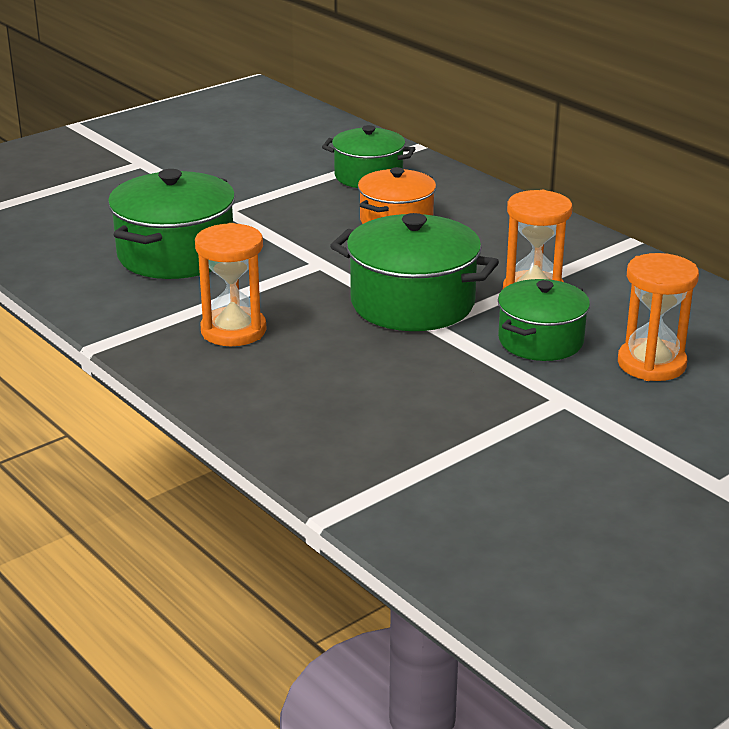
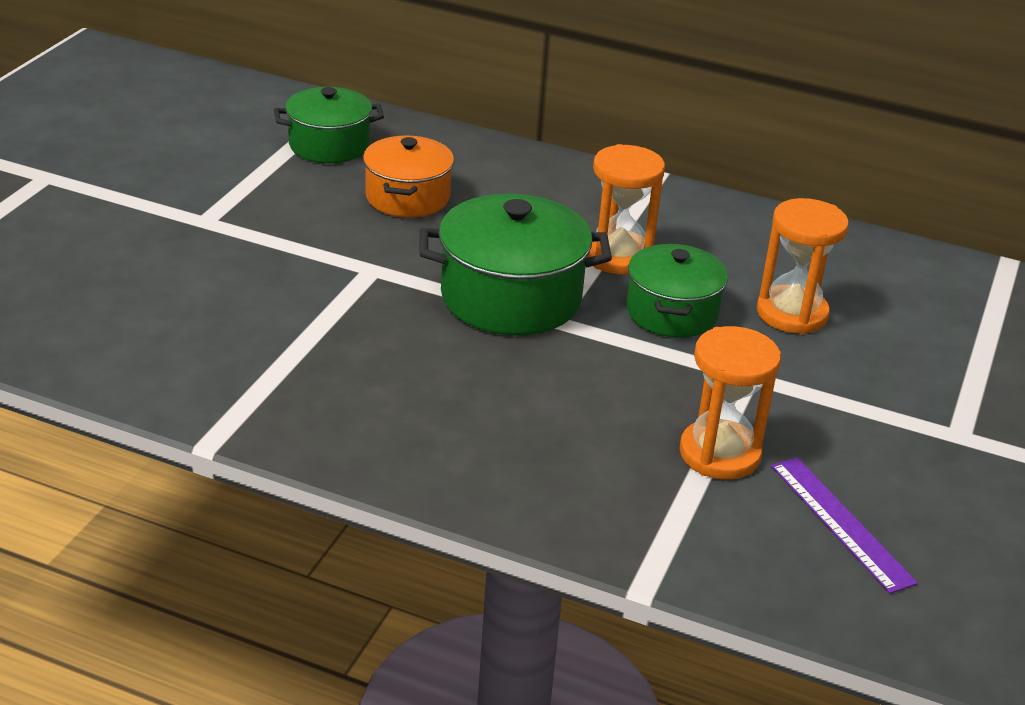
camera: 30 degrees left, 5 degrees up
green pot [108,169,235,279] -> none
orange hourglass [195,223,266,346] -> orange hourglass moved to [679,326,781,480]
none -> purple ruler [771,457,918,594]

